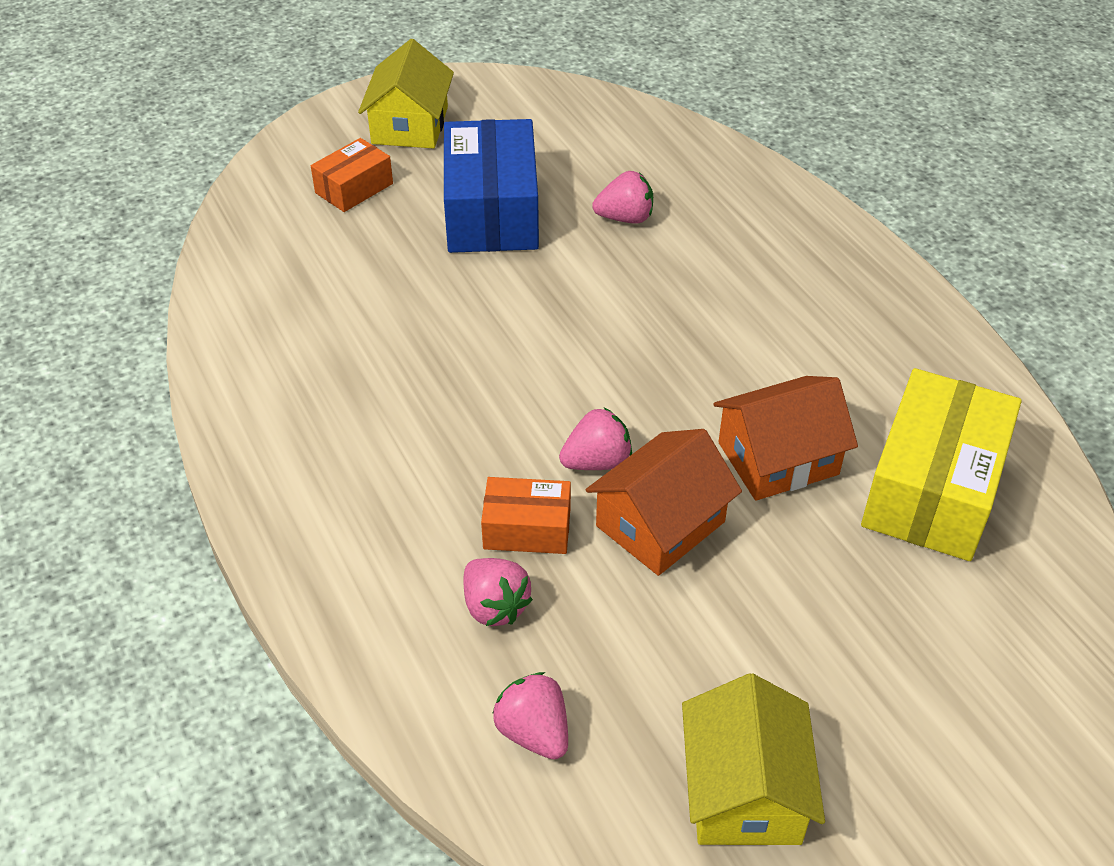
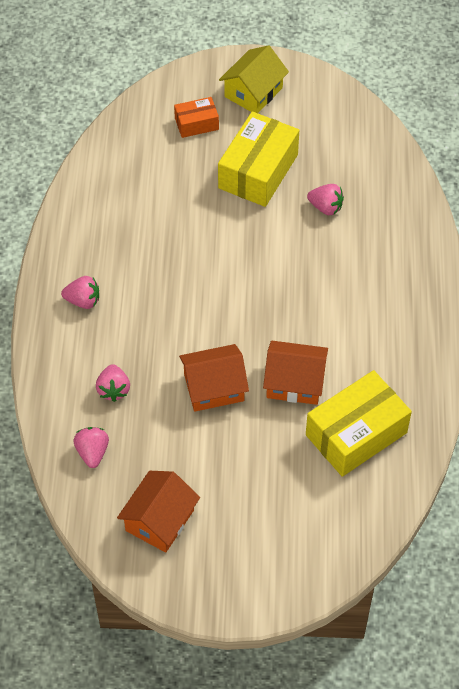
camera: 30 degrees right, 10 degrees up
blue box [444,119,539,253] -> yellow box [218,111,299,207]
orange box [481,477,571,554] -> none
pink strawberry [559,408,632,470] -> pink strawberry moved to [61,276,99,309]
yellow house [682,673,825,845] -> orange house [117,471,200,553]

